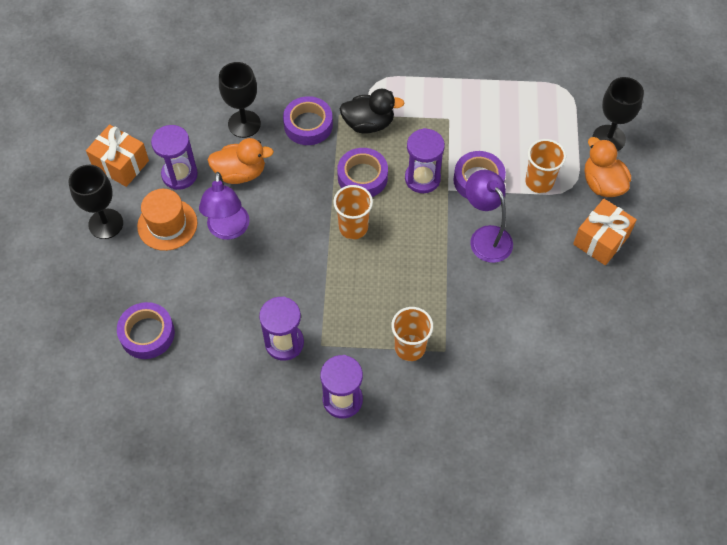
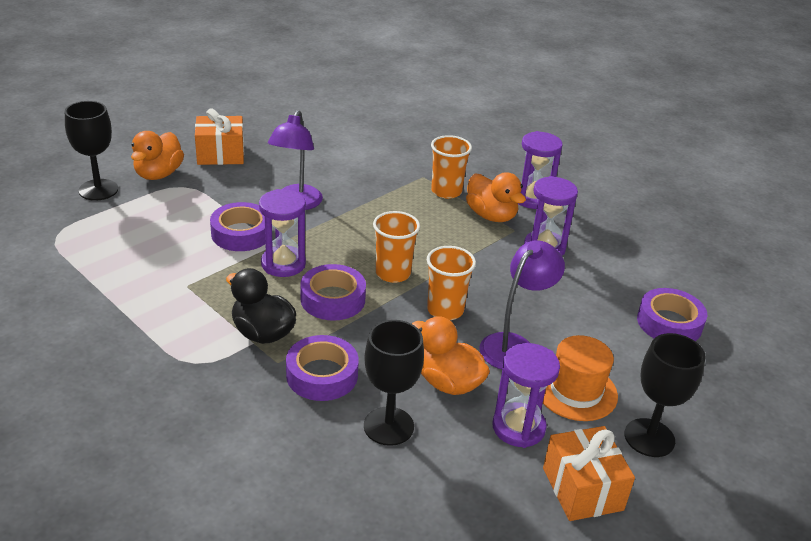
camera: 140 degrees left, 25 degrees down
orange cup [525,139,566,193] -> orange cup moved to [427,246,476,320]
none -> orange duck [466,172,526,222]

